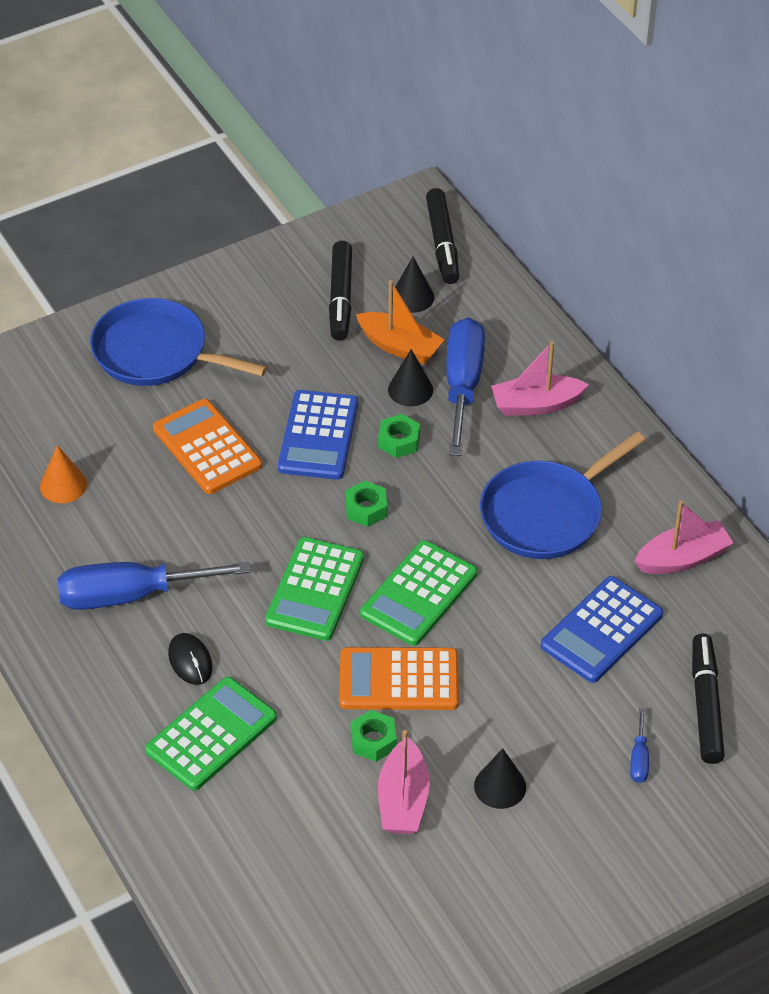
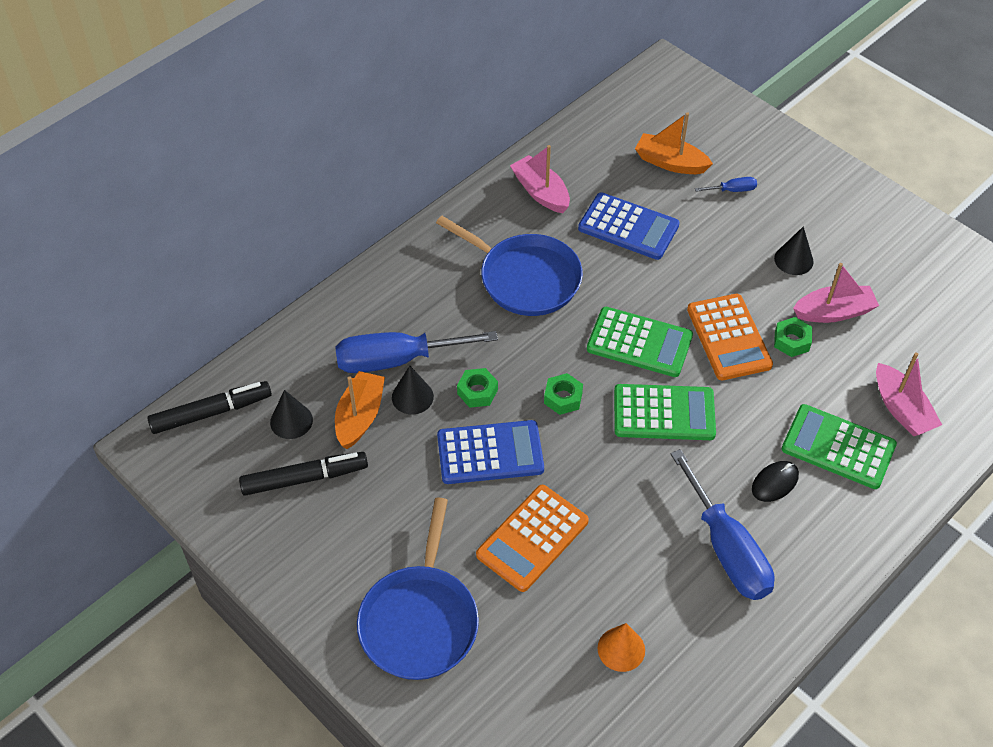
camera: 105 degrees left, 5 degrees up
pink boat [491,341,589,416] -> pink boat moved to [876,352,942,436]
black marker [692,634,725,764] -> orange boat [635,112,713,174]

